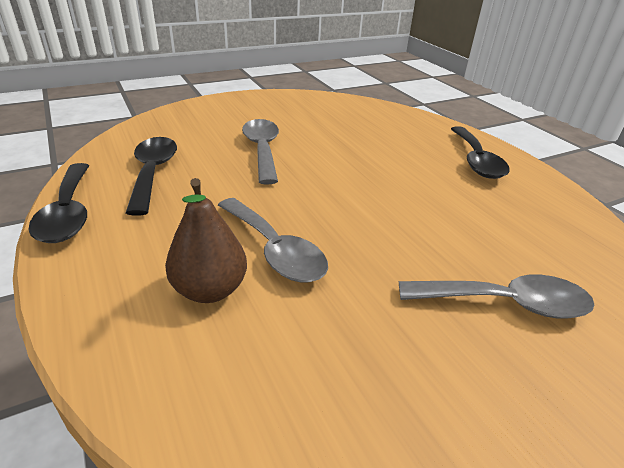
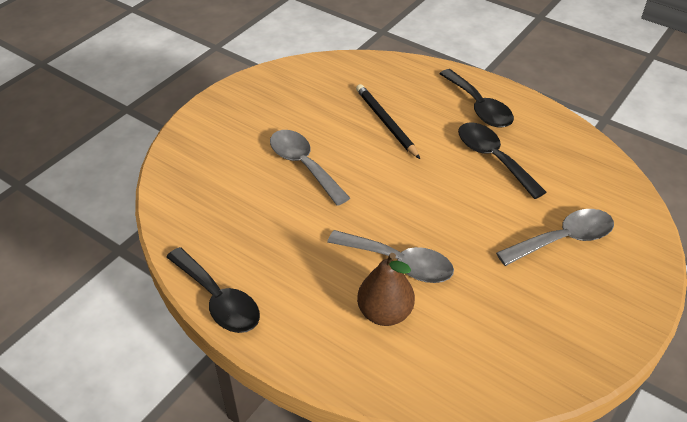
camera: 25 degrees left, 10 degrees up
black spoon [126,137,177,216] -> black spoon moved to [458,123,546,199]
none -> black pencil [356,84,420,159]

